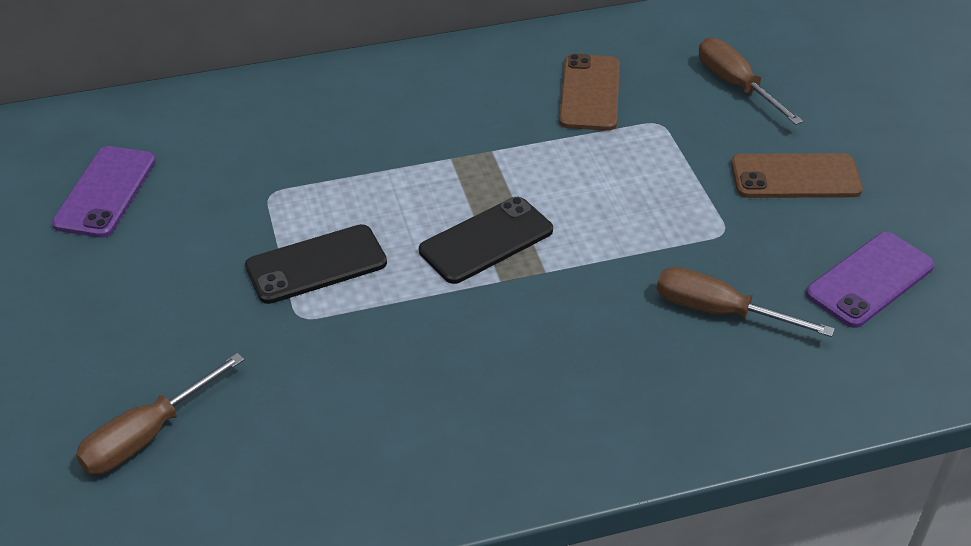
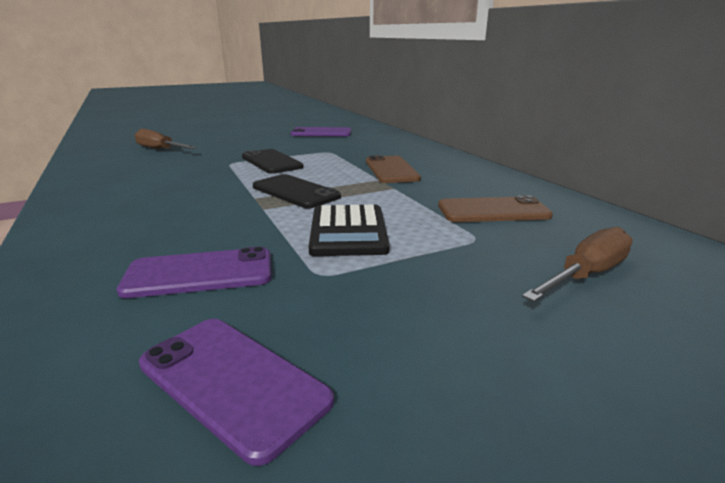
camera: 80 degrees right, 20 degrees down
brown screwdriver [657,267,835,337] -> purple phone [117,247,272,298]
brown phone [731,153,863,198] -> brown phone moved to [366,155,421,183]
none -> black calculator [309,205,389,256]

